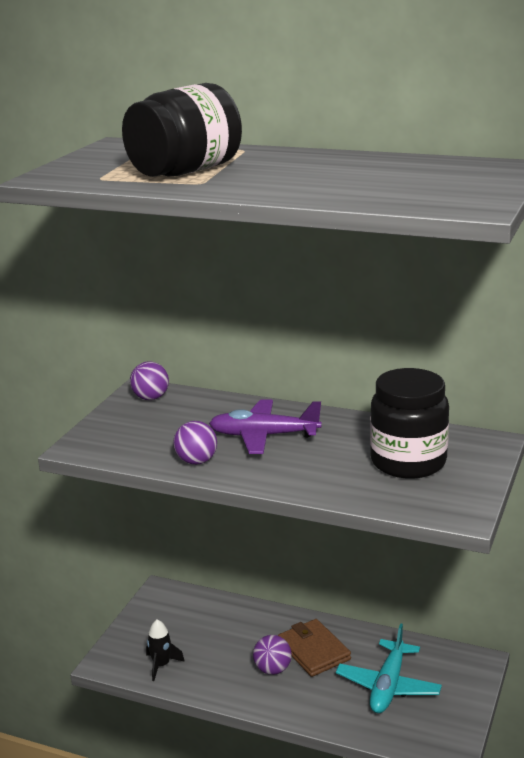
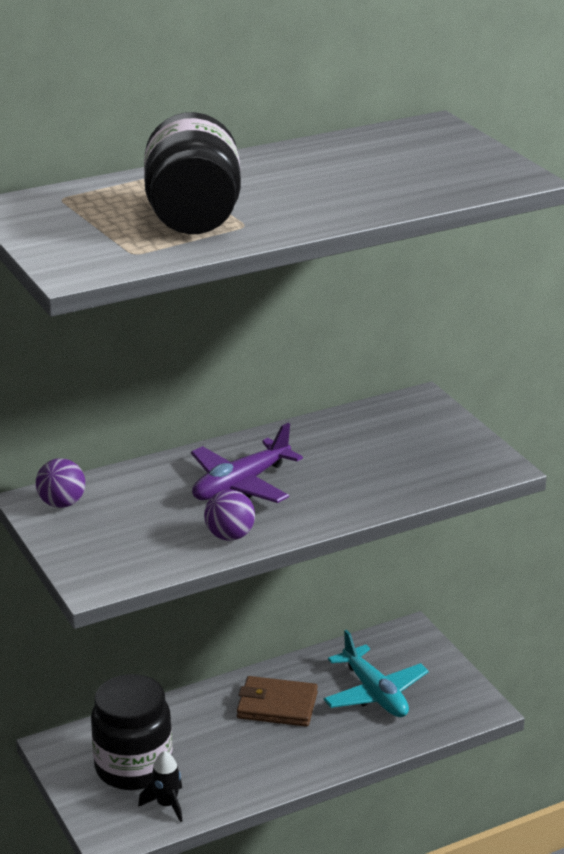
camera: 50 degrees left, 5 degrees up
purple ball [253,635,292,675] -> none
black jar [370,368,449,479] -> black jar moved to [91,674,173,790]

